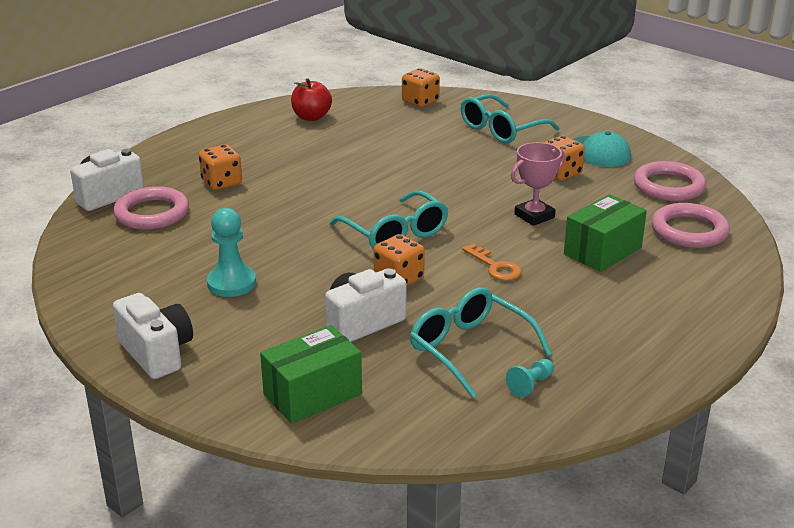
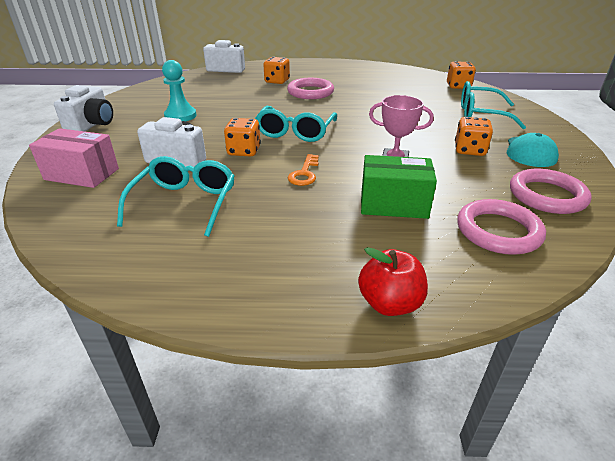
camera: 50 degrees right, 5 degrees up
pink ring [113,186,189,230] -> pink ring moved to [287,78,334,99]
green box [260,325,362,424] -> pink box [29,128,119,188]
red apple [291,78,332,121] -> red apple moved to [358,247,428,316]
turquoise pawn [506,359,554,397] -> none

